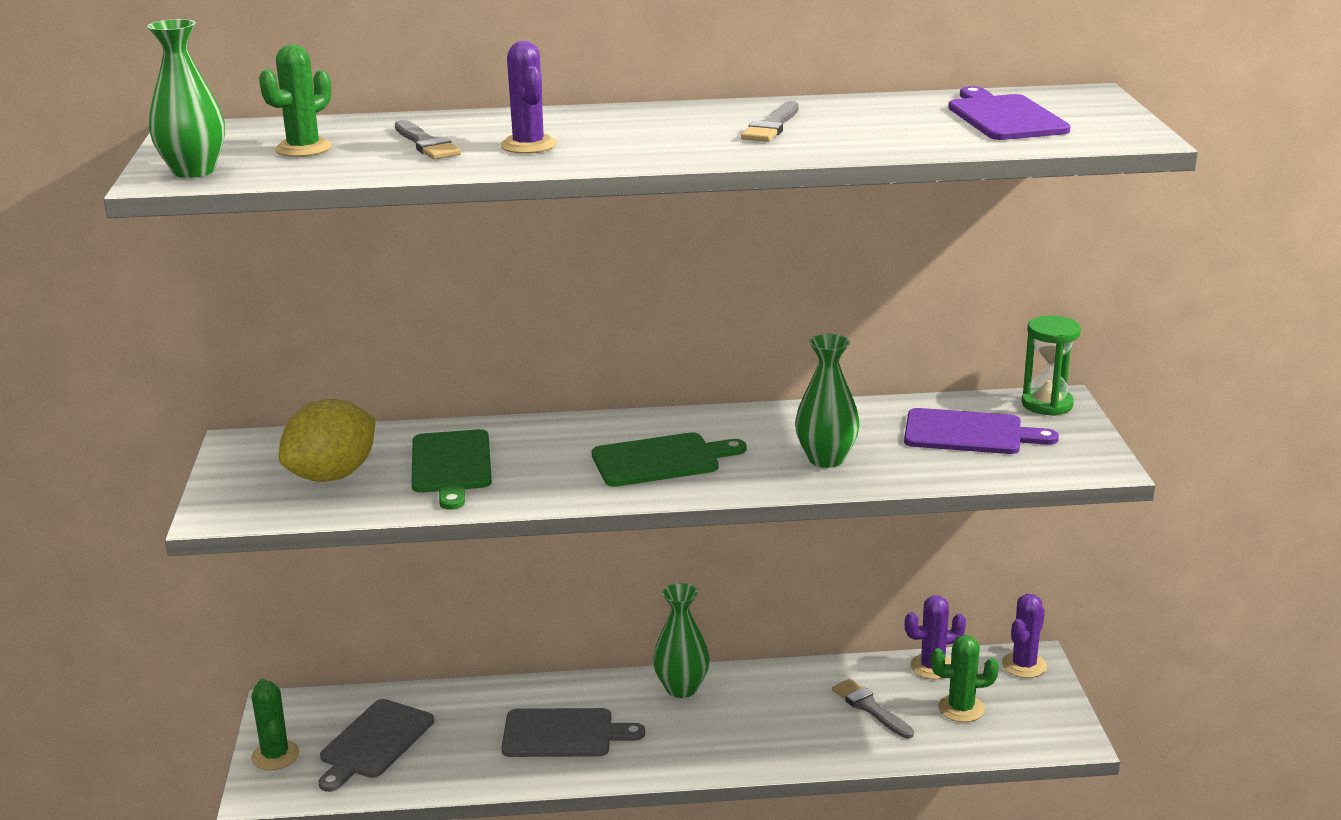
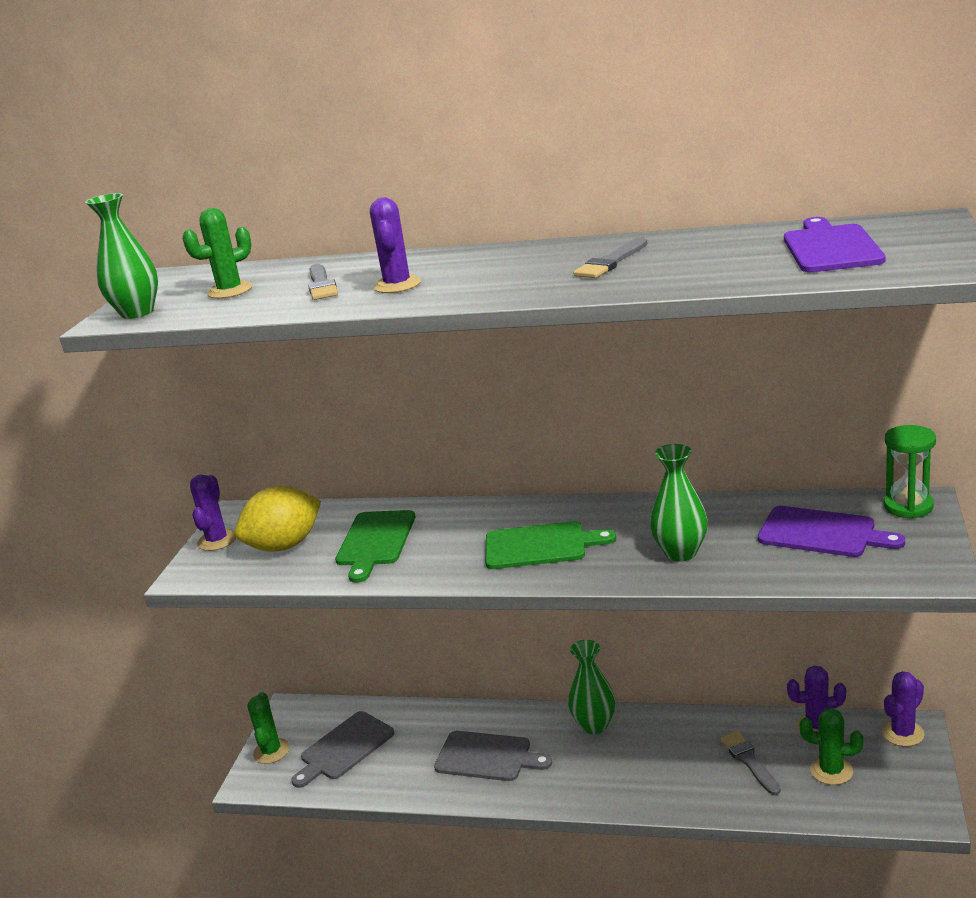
camera: 20 degrees right, 0 degrees up
none -> purple cactus [190,474,236,551]

